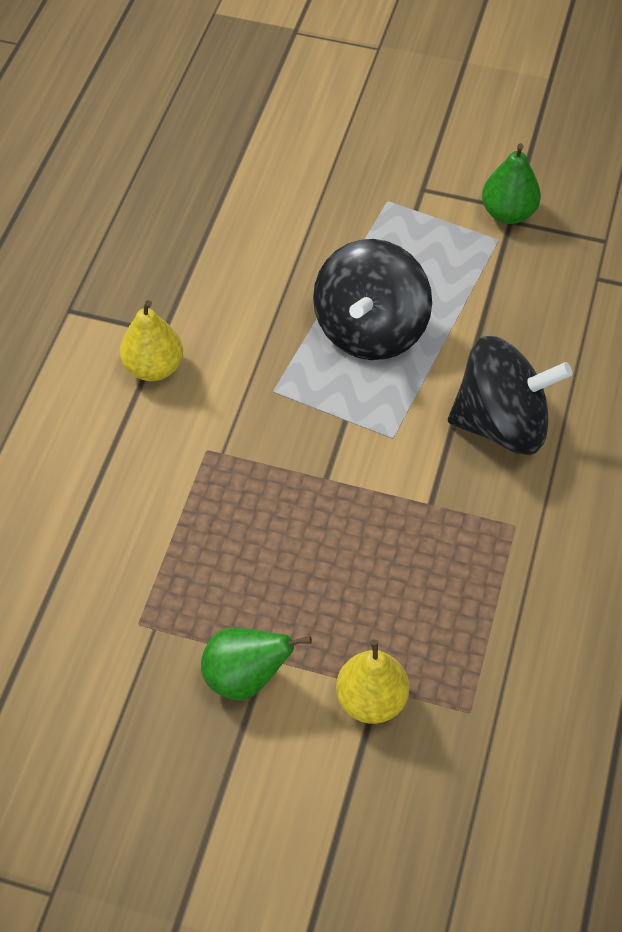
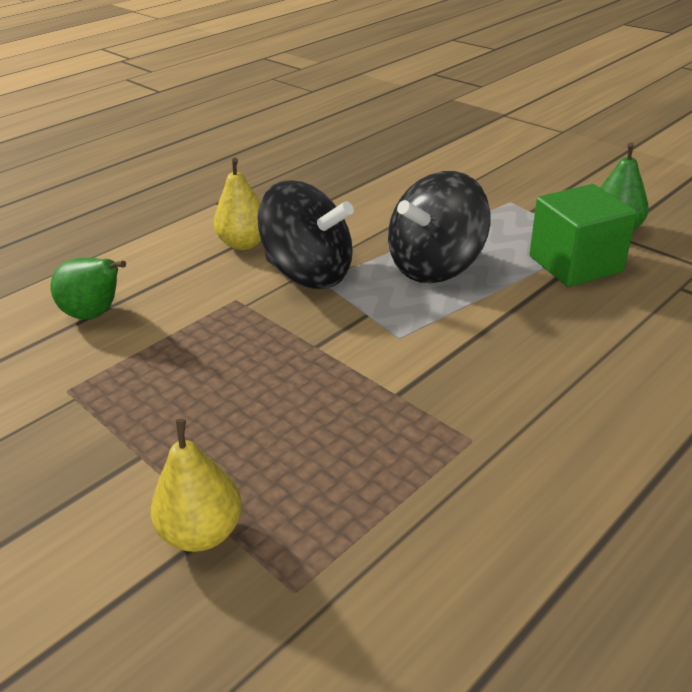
camera: 30 degrees right, 20 degrees down
green pear [201,628,312,700] -> green pear moved to [50,258,126,319]
black spinning top [448,336,573,455] -> black spinning top moved to [257,180,354,289]
none -> green cube [529,184,637,287]

